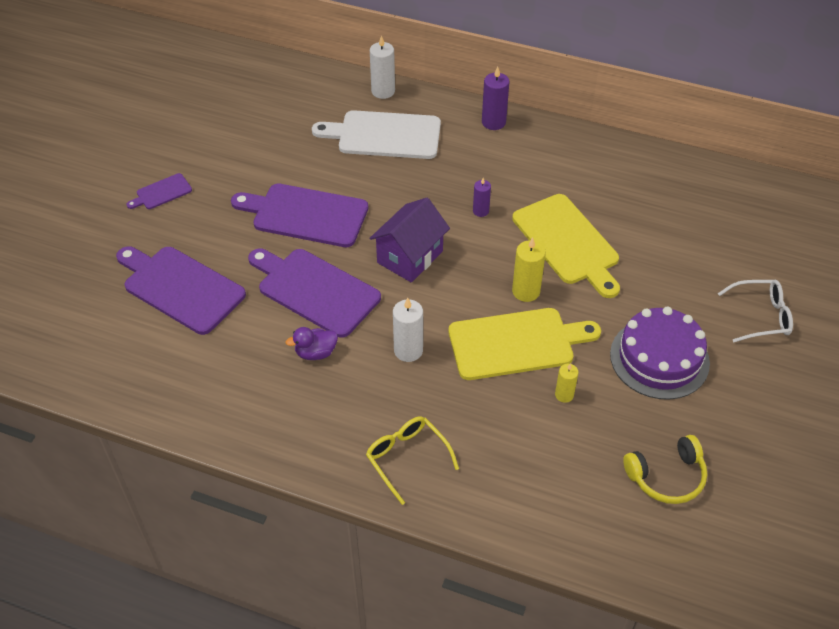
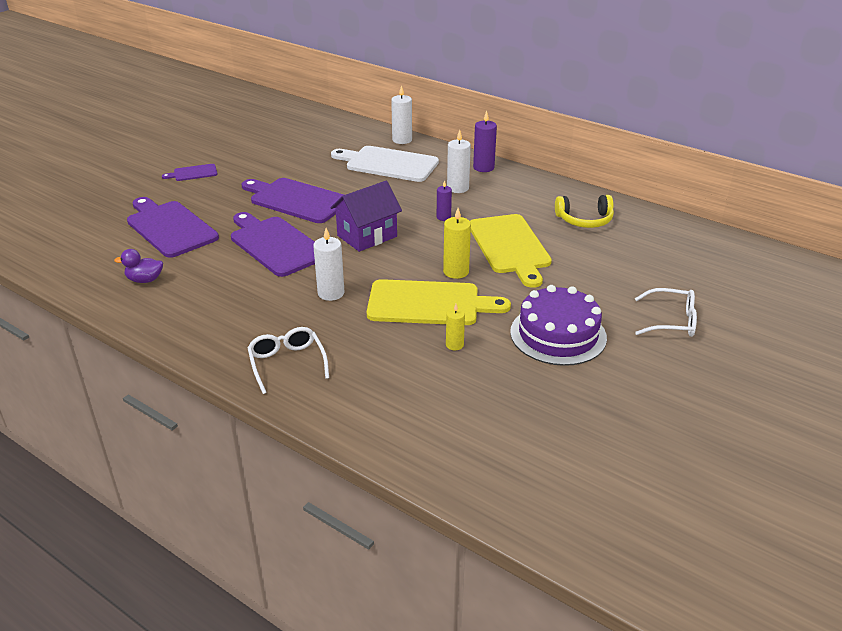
camera: 15 degrees right, 15 degrees down
purple duck [286,327,338,360] -> purple duck moved to [114,249,163,283]
yellow glasses [366,416,459,505] -> white glasses [247,327,329,394]
yellow headphones [623,435,707,504] -> yellow headphones moved to [555,195,614,228]
none -> white candle [447,130,471,193]

